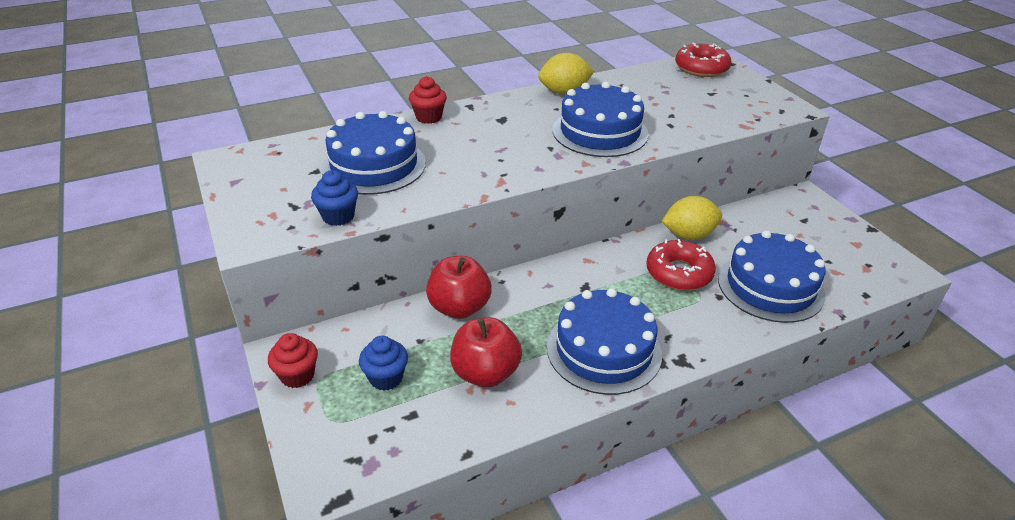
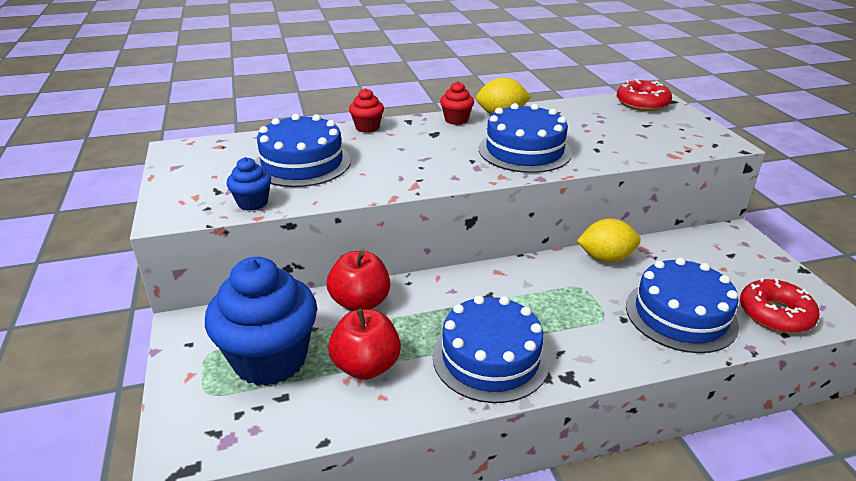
camera: 10 degrees right, 5 degrees down
red cupcake [268,333,318,388] -> red cupcake moved to [440,81,474,125]
blue cupcake [359,336,408,391] -> blue cupcake [205,257,317,386], size x2.23
red donut [646,239,716,291] -> red donut moved to [740,278,819,333]

